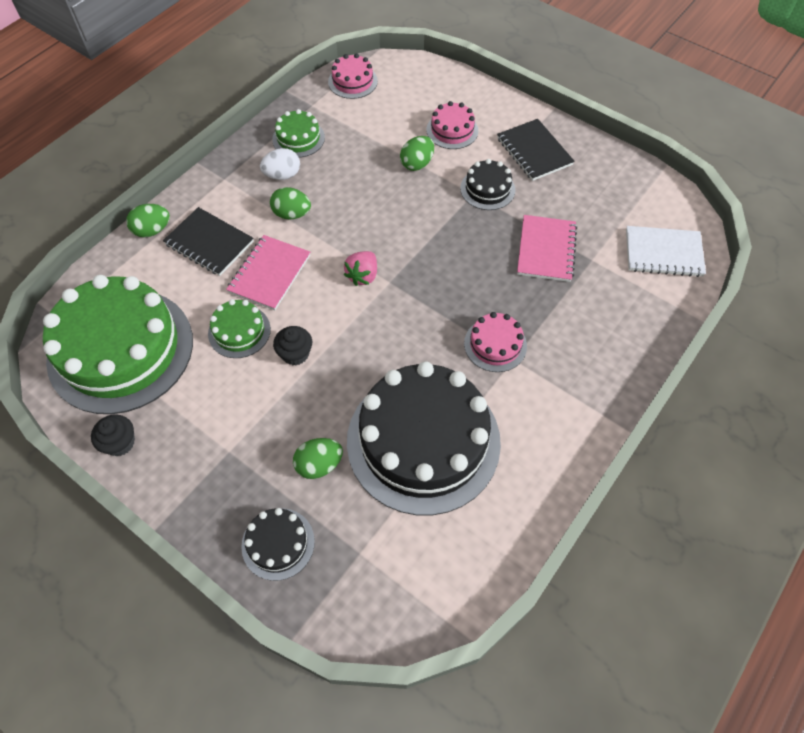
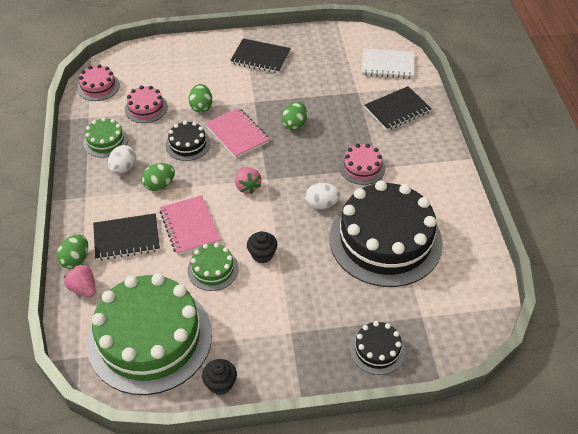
camera: 45 degrees left, 10 degrees down
green egg [293,438,343,479] -> green egg moved to [282,102,307,130]
pink cake [426,101,478,149] -> pink cake moved to [125,86,168,123]
black cake [460,159,515,210] -> black cake moved to [165,121,210,161]
pink notebook [517,215,577,282] -> pink notebook moved to [205,108,270,159]
white notebook [626,226,706,277] -> white notebook turned 45 degrees clockwise [362,48,414,79]
none -> pink strawberry [64,263,96,297]
none -> white egg [305,183,341,209]
none -> black notebook [364,86,432,131]

